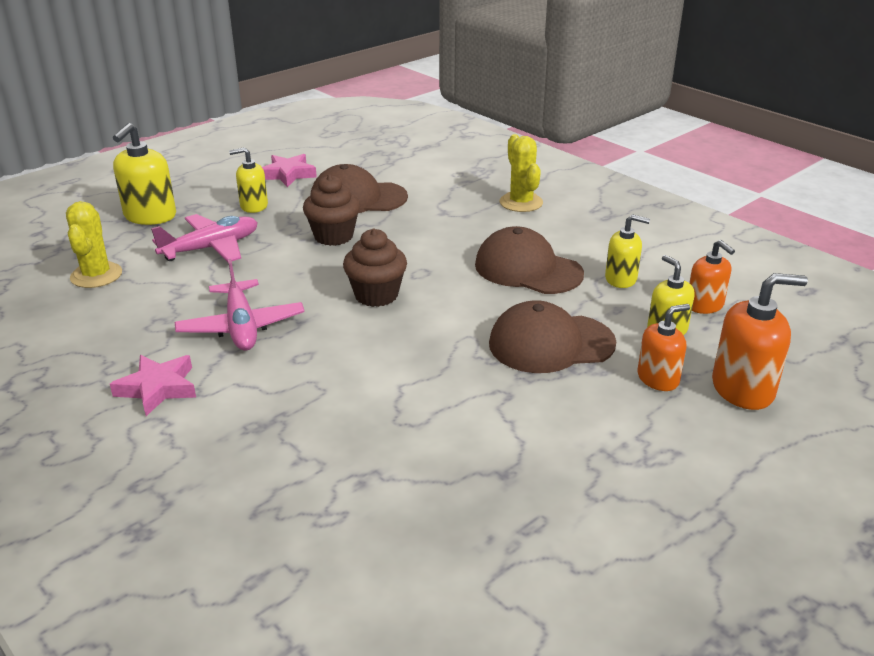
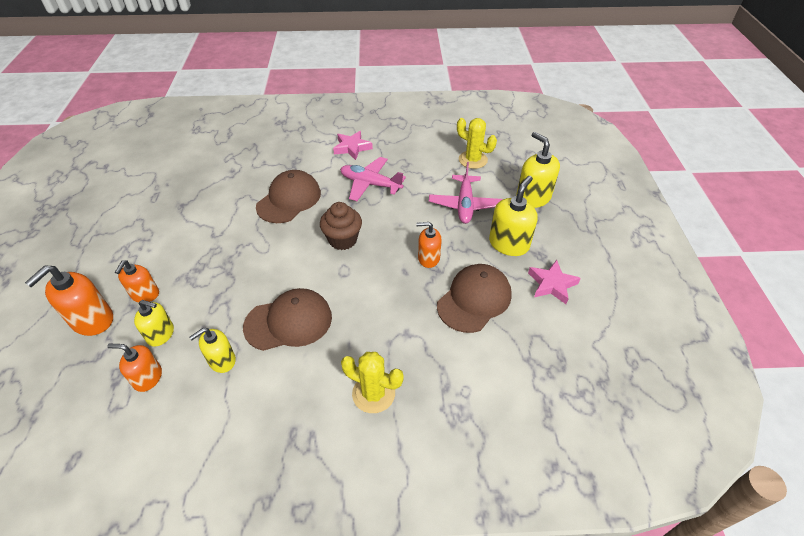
camera: 130 degrees right, 15 degrees up
yellow soap dispenser [229,147,268,213] -> yellow soap dispenser [489,176,538,256], size x1.54
brown cupcake [303,174,360,246] -> orange soap dispenser [416,222,442,268]
brown cap [489,300,616,373] -> brown cap moved to [256,170,321,223]

